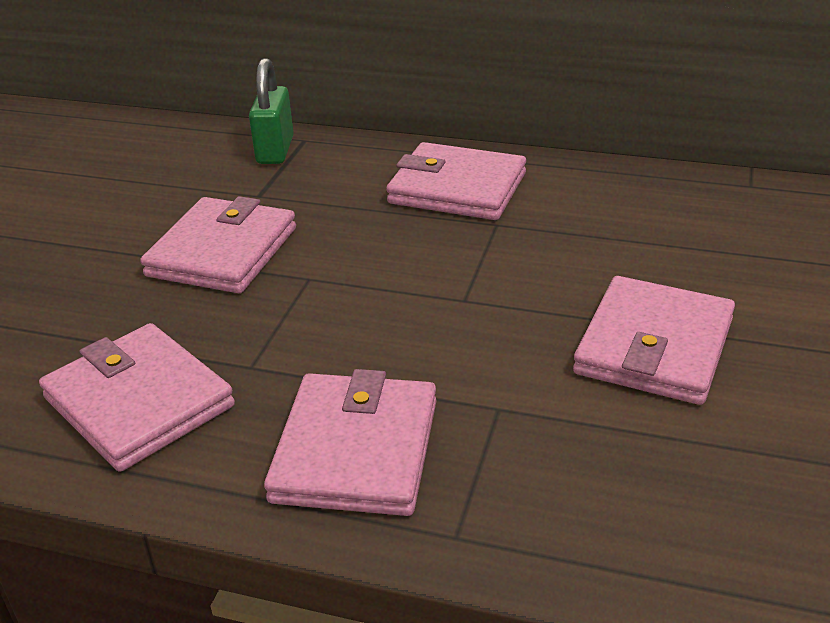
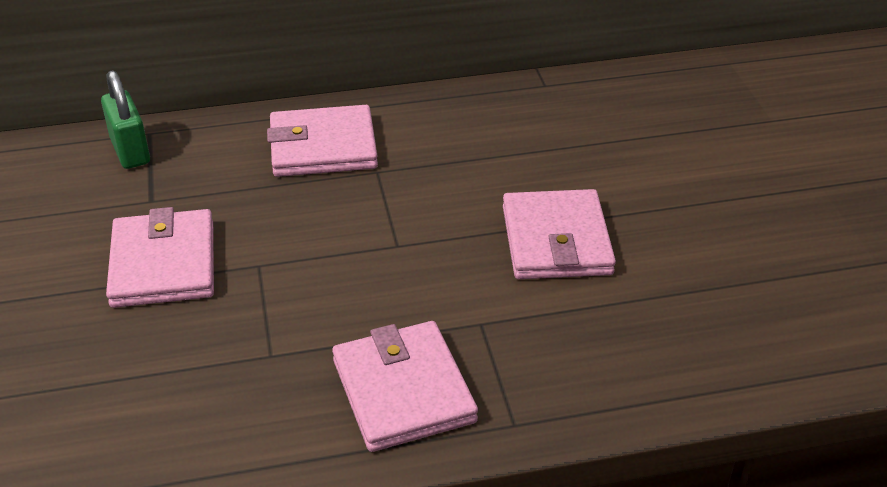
camera: 30 degrees left, 5 degrees up
pink wallet [39,323,235,472] -> none

